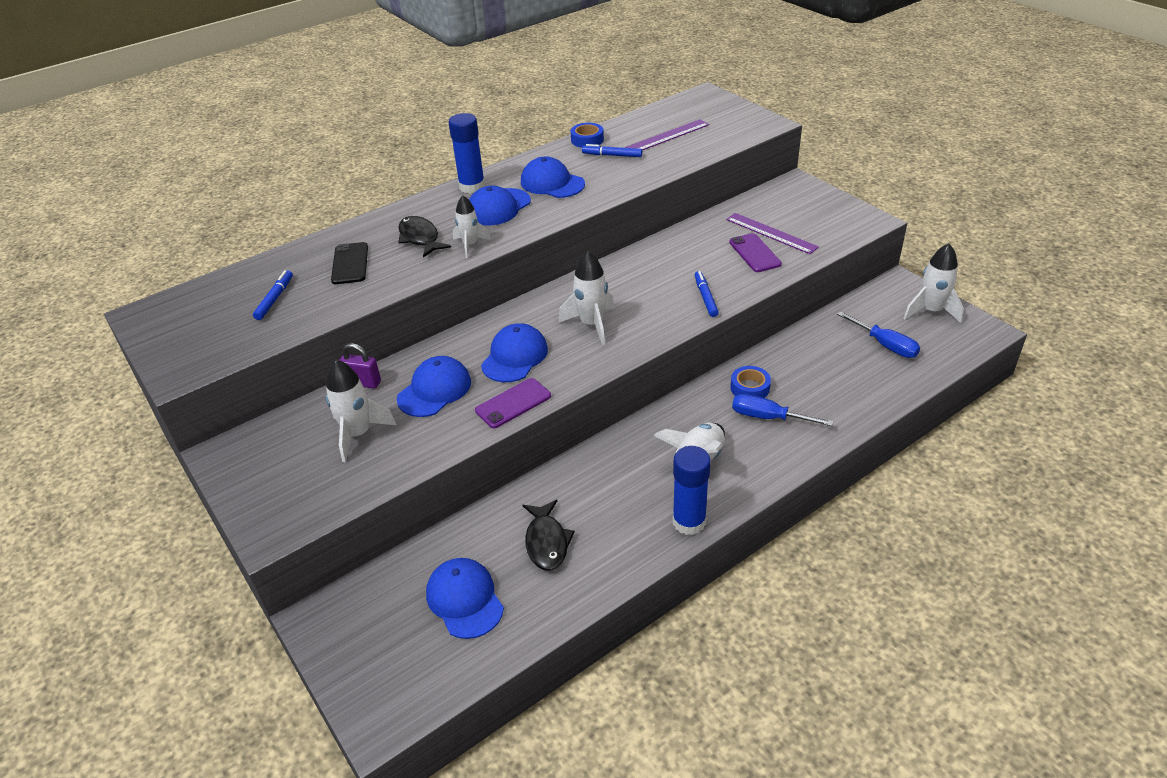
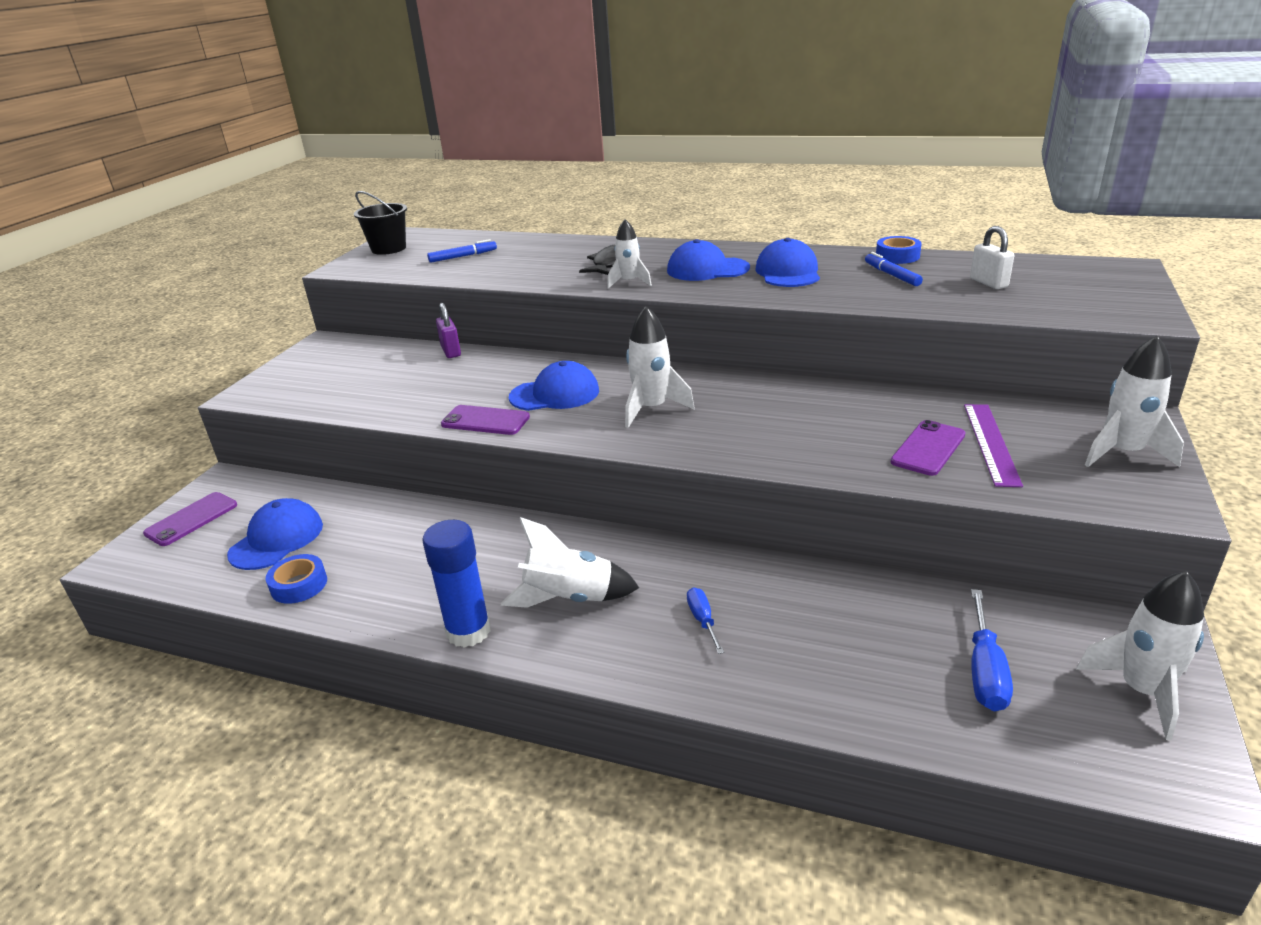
camera: 55 degrees right, 10 degrees down
white rocket [326,360,396,462] -> white rocket moved to [1085,336,1184,467]
black phone [331,242,368,284] -> none
blue cap [397,356,471,417] -> none
blue glue stick [448,113,485,194] -> none
black fish [522,500,575,571] -> none
purple ruler [626,119,709,150] -> white padlock [970,226,1014,289]
blue marker [695,271,719,317] -> none
blue tape [731,366,771,398] -> blue tape moved to [266,554,327,604]
blue screwdriver [732,394,834,426] -> blue screwdriver [687,587,724,654], size x0.62
none -> purple phone [143,492,237,546]
none -> black bucket [354,191,407,255]

